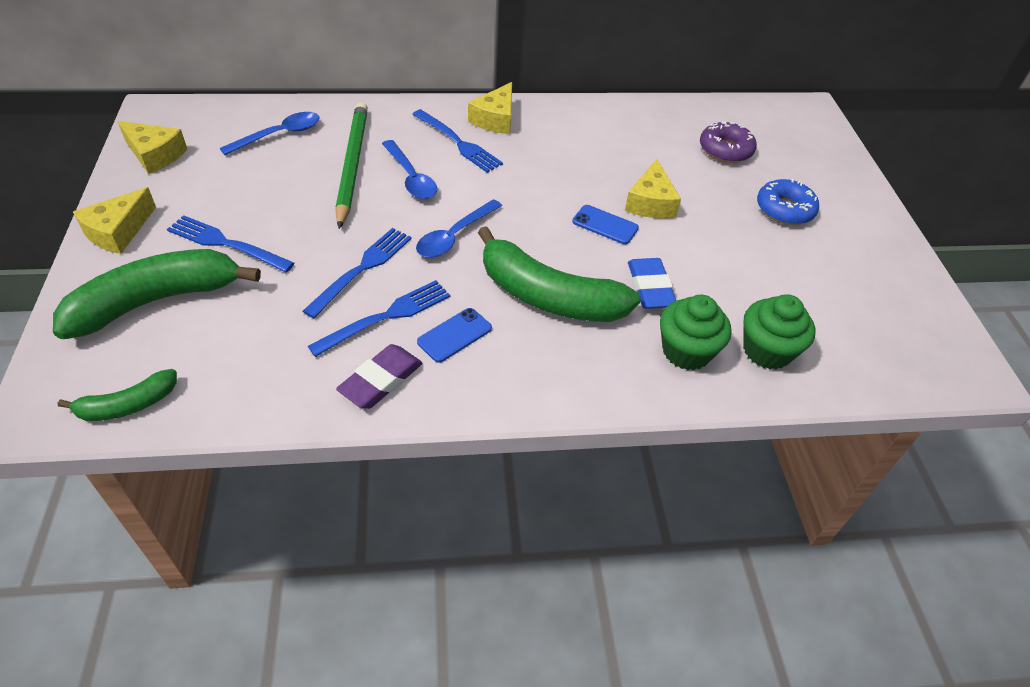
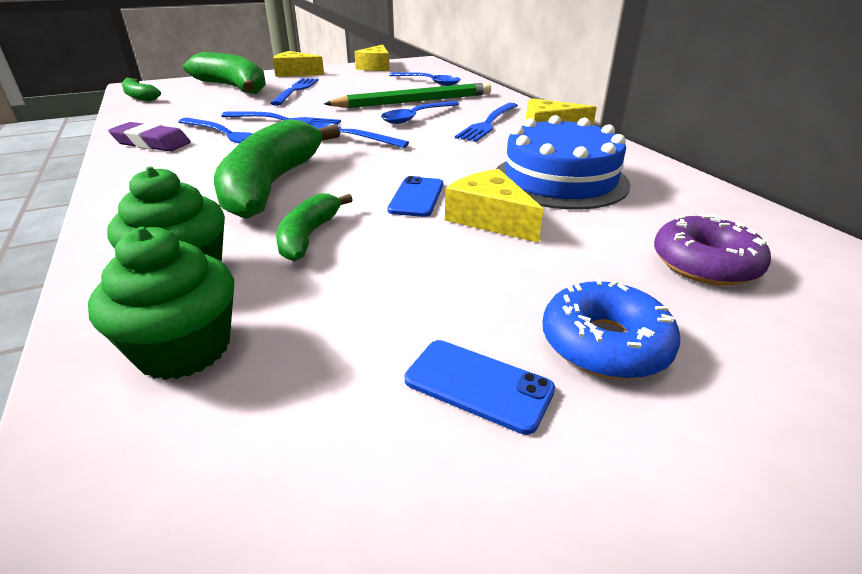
camera: 75 degrees right, 15 degrees down
blue phone [417,308,492,363] -> blue phone moved to [404,340,555,435]
yellow cheese [625,159,681,219] -> yellow cheese turned 60 degrees clockwise [445,169,543,243]
blue eraser [628,258,676,309] -> green banana [276,193,353,261]
none -> blue cake [496,115,631,210]

